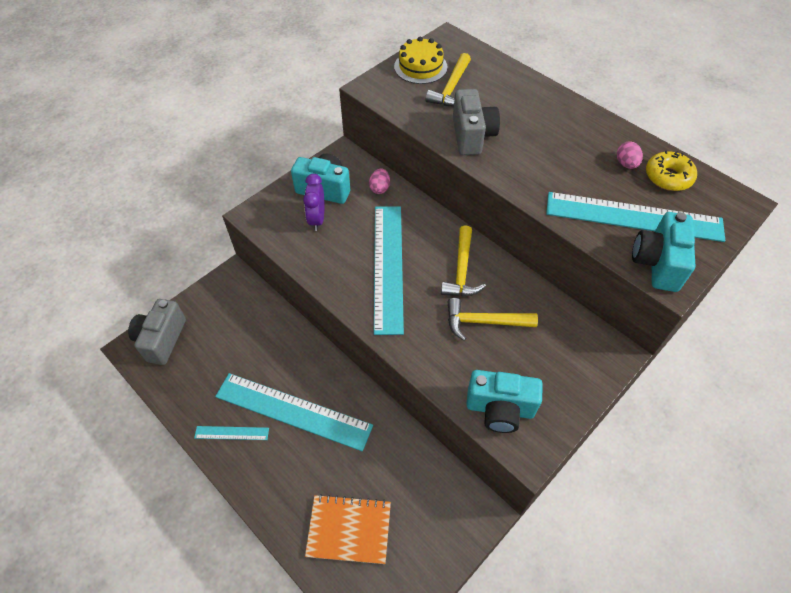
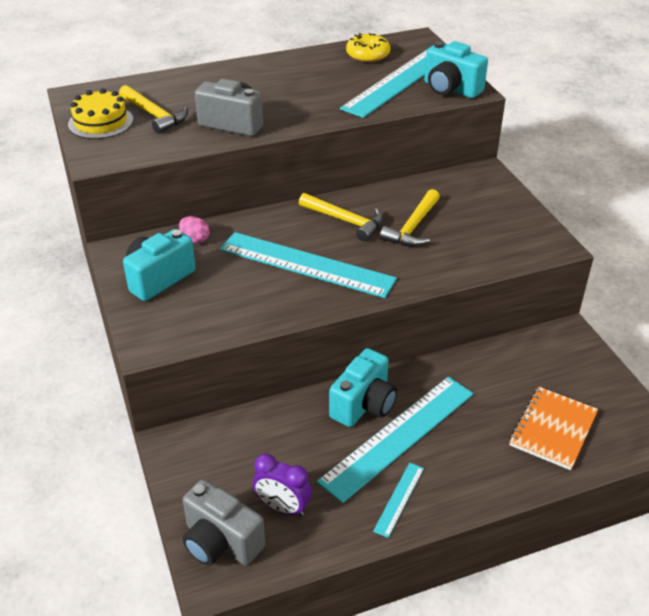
camera: 65 degrees left, 15 degrees down
purple clock [303,174,324,231] -> purple clock moved to [253,454,312,516]
turquoise camera [466,370,543,433] -> turquoise camera moved to [329,348,397,427]
pink egg [617,141,643,169] -> none

